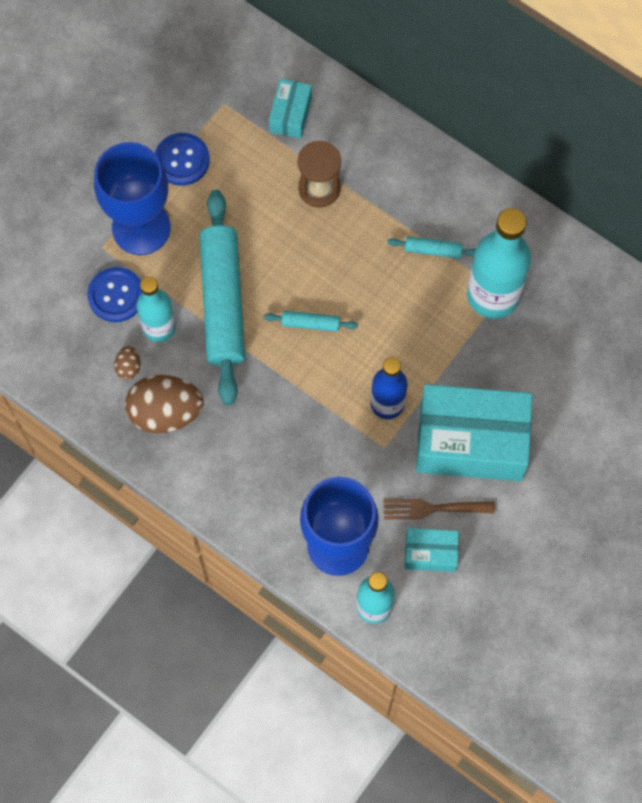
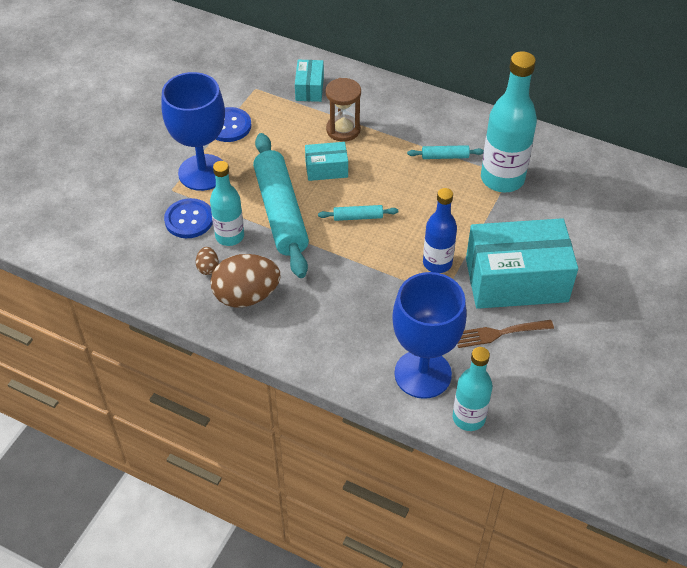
camera: 10 degrees left, 20 degrees down
turquoise box [405,528,459,572] -> turquoise box moved to [305,142,348,181]

